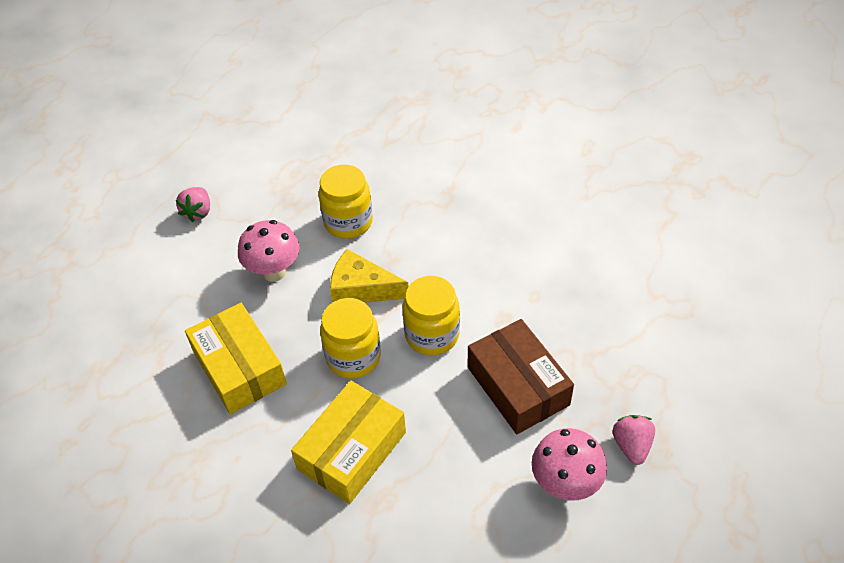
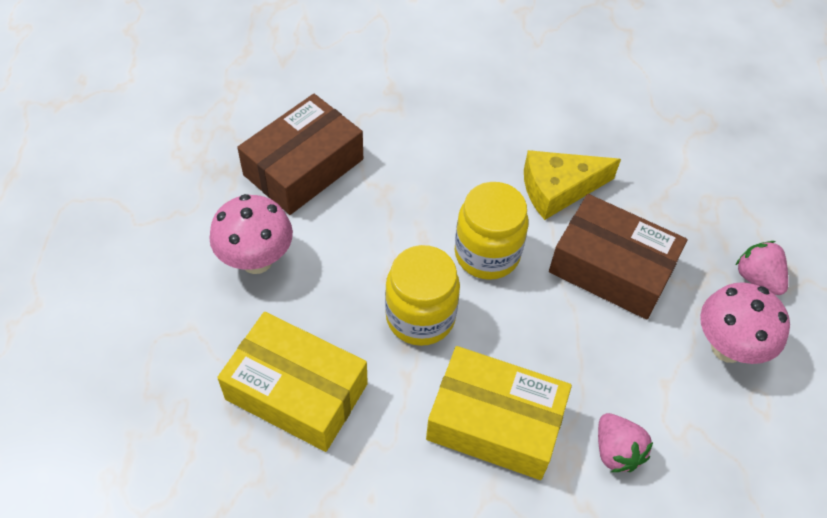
camera: 35 degrees left, 5 degrees up
pink strawberry [176,187,210,222] -> pink strawberry moved to [598,413,653,472]
yellow box [291,381,406,504] -> yellow box turned 75 degrees counterclockwise [426,346,572,480]
yellow jar [318,164,373,239] -> brown box [237,94,363,215]
yellow cheese [330,249,409,303] -> yellow cheese moved to [524,150,621,220]

